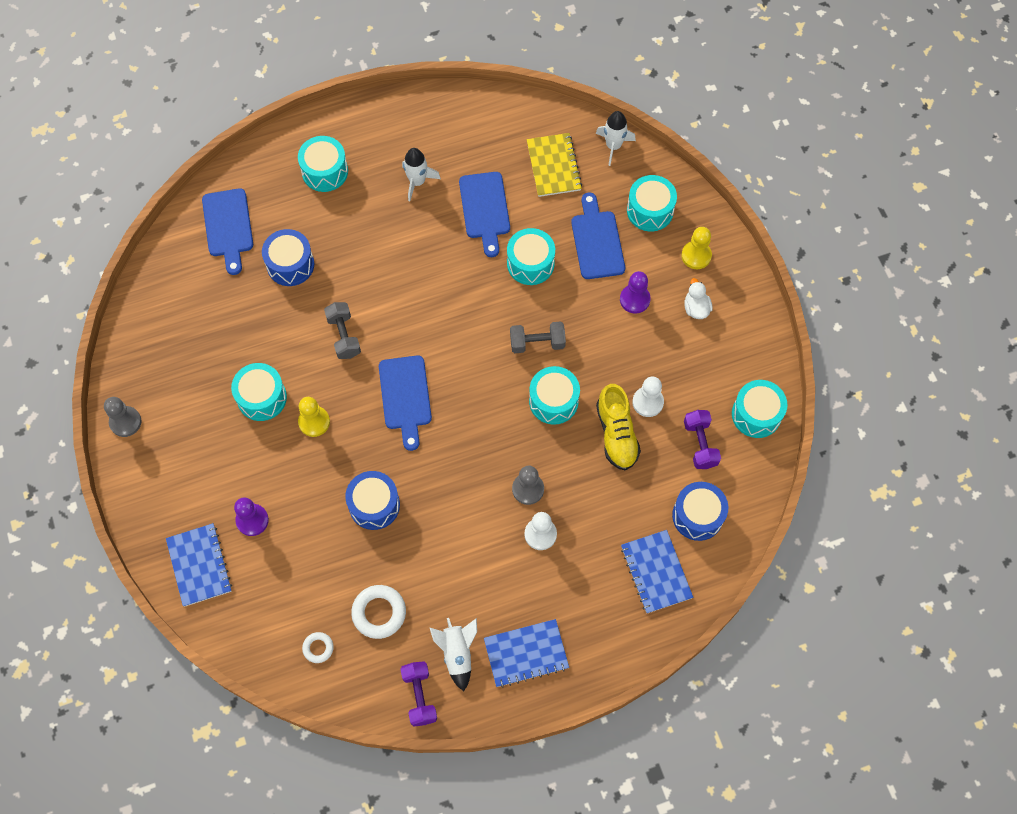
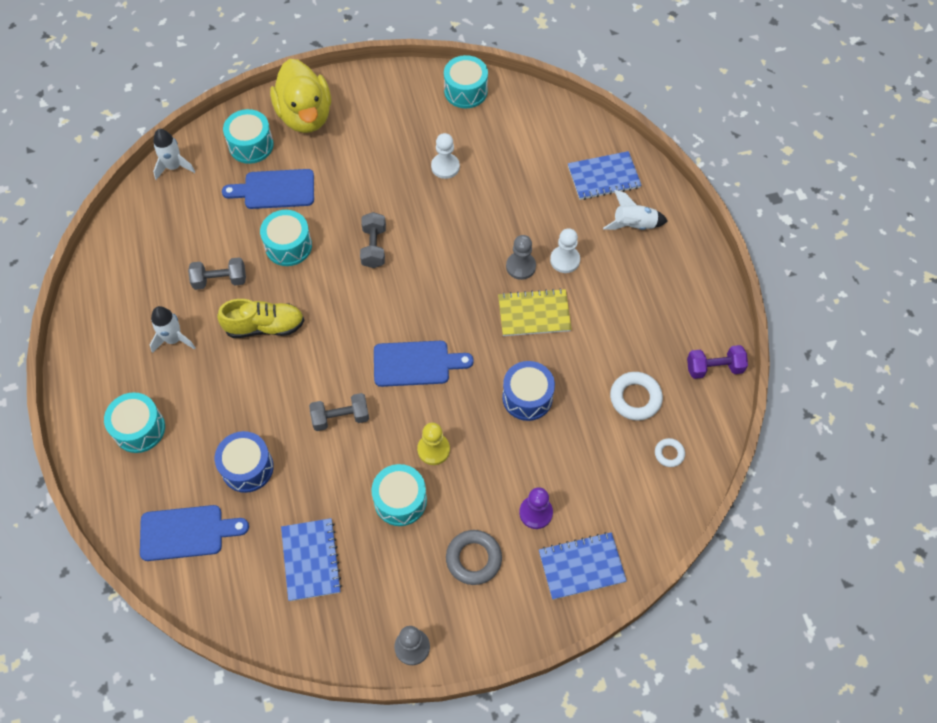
camera: 85 degrees left, 5 degrees down
white rocket [430,618,477,691] -> white rocket moved to [603,190,668,230]
blue cutting board [459,172,510,257] -> grey dumbbell [188,257,246,290]
blue notebook [484,619,569,688] -> blue notebook moved to [281,518,342,601]
yellow notebook [527,133,582,197] -> yellow notebook moved to [498,288,572,336]
turquoise drum [529,366,580,425] -> none
yellow shoe [596,384,641,471] -> yellow shoe moved to [217,299,304,338]
purple pawn [620,271,651,314] -> none
blue drum [672,482,728,541] -> none
yellow pawn [681,227,712,269] -> yellow duck [270,59,331,133]
white duck [684,278,712,319] -> none
purple dumbbell [684,410,721,469] -> none
none -> grey ring [446,530,502,585]

